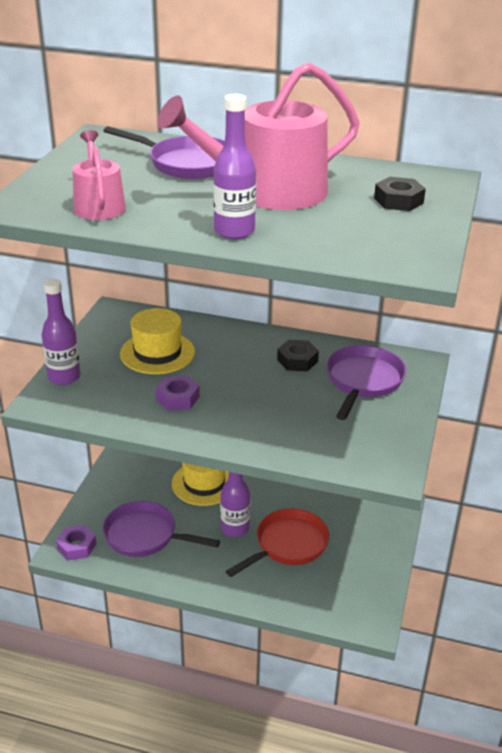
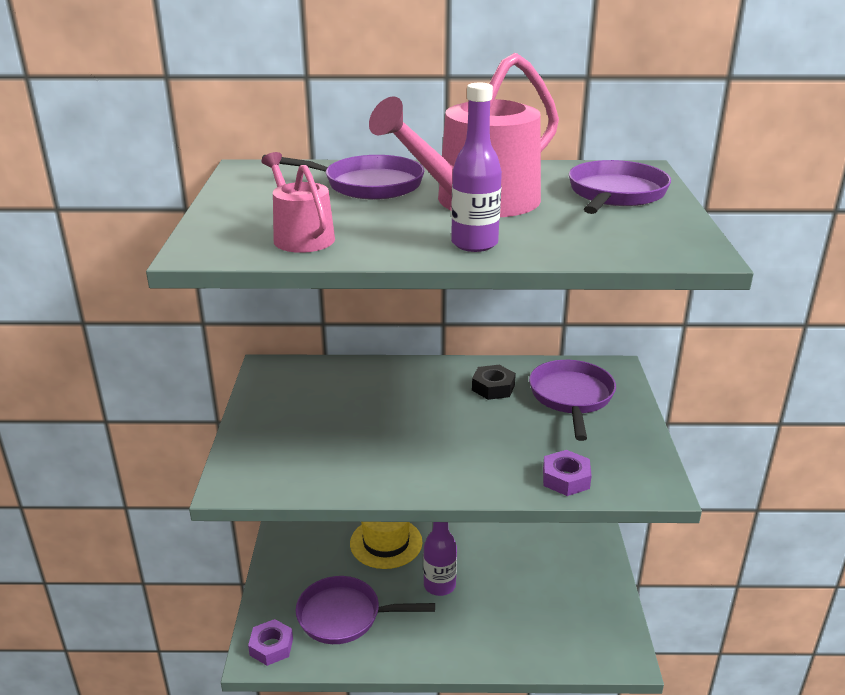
camera: 15 degrees left, 5 degrees down
purple bottle [42,279,81,385] -> none
yellow hat [120,308,195,374] -> none
purple nut [155,375,200,411] -> purple nut moved to [543,450,592,496]
red pan [226,508,329,577] -> none
black nut [374,177,426,211] -> purple pan [569,160,671,214]

